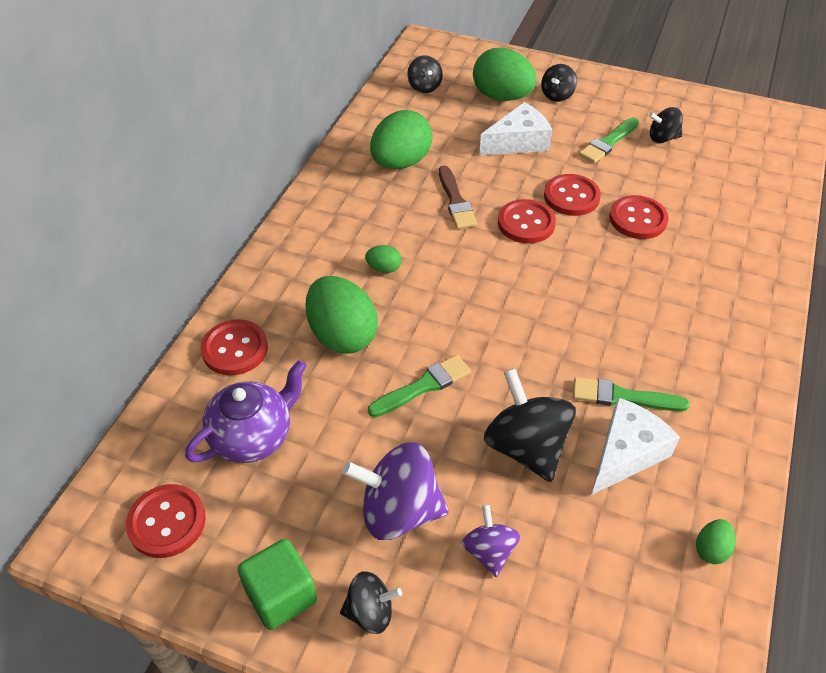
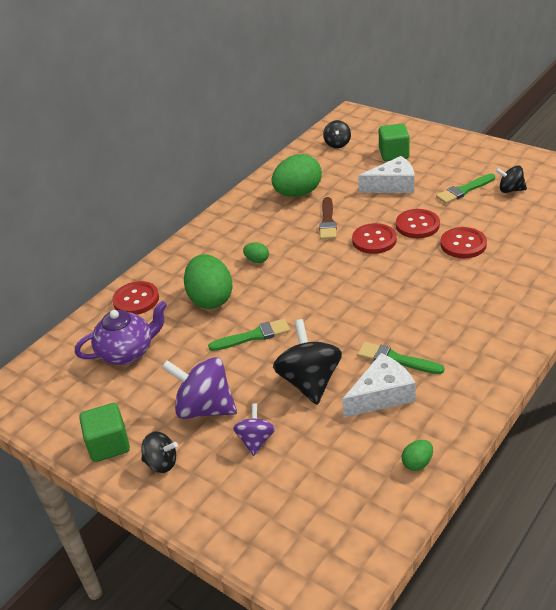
camera: 20 degrees right, 10 degrees down
red button [126,484,206,558] -> none
green egg [473,48,537,101] -> green cube [379,124,410,161]
black spinning top [541,64,577,102] -> none

